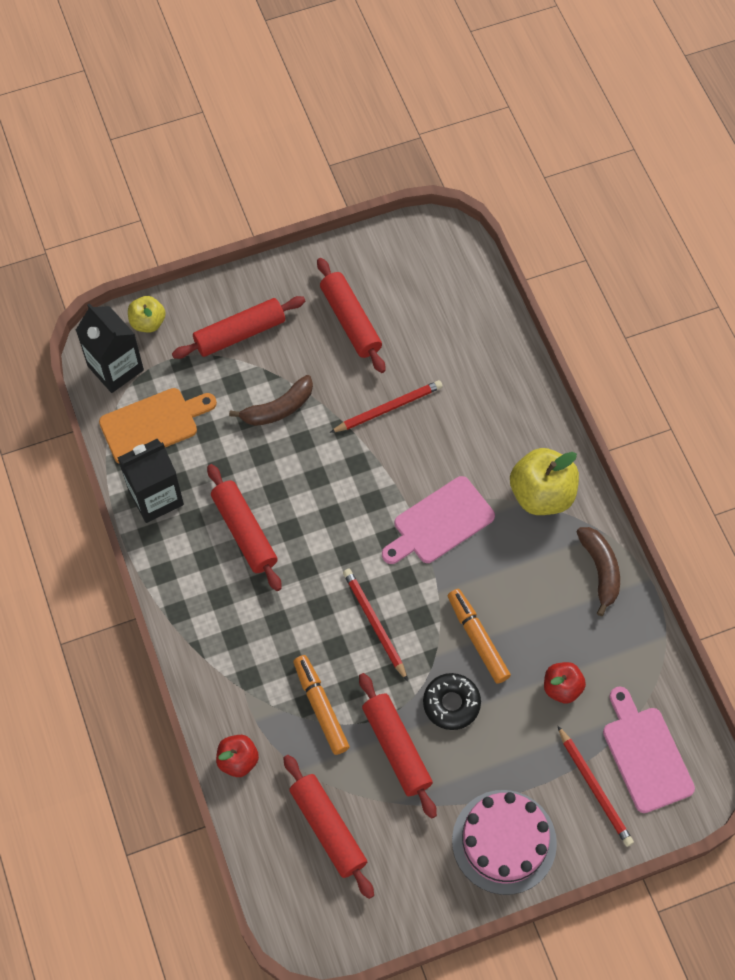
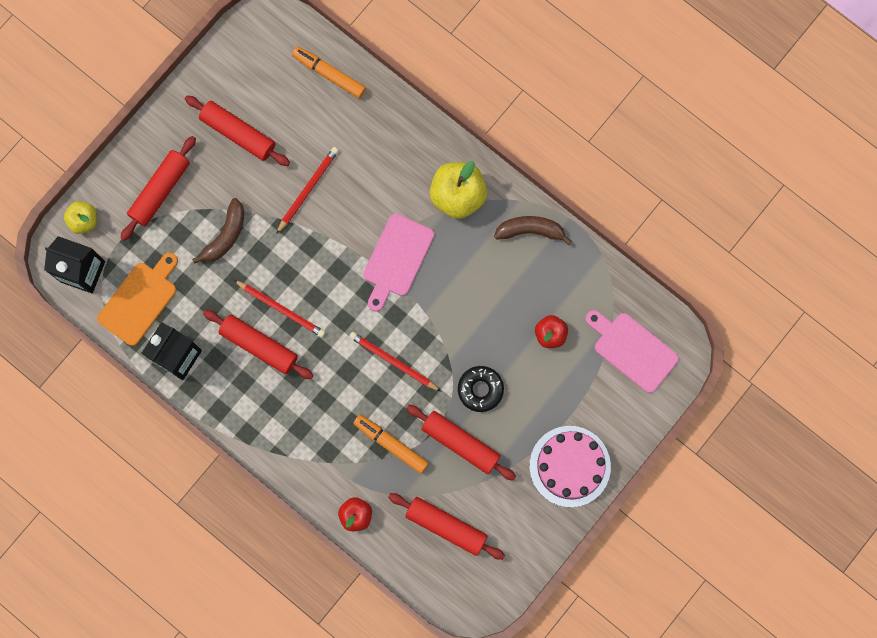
camera: 30 degrees left, 15 degrees up
orange marker [448,589,511,684] -> orange marker moved to [292,46,366,98]
red pencil [558,726,634,847] -> red pencil moved to [234,280,325,337]
brown banana [577,527,620,616] -> brown banana turned 45 degrees counterclockwise [494,216,572,245]

